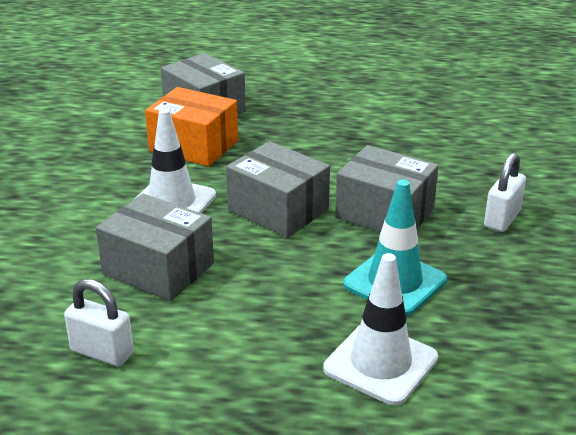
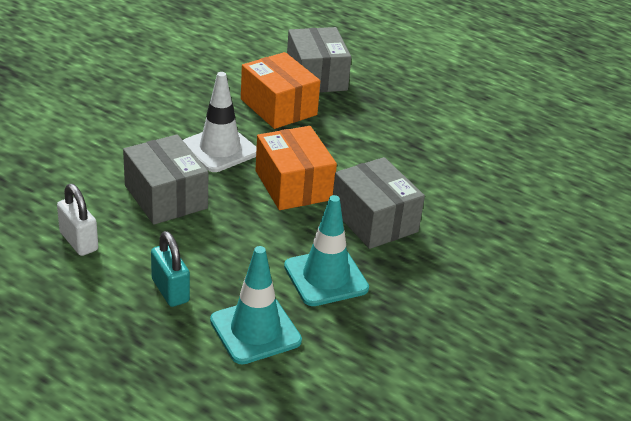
camera: 25 degrees right, 5 degrees up
grey box [226,141,330,238] -> orange box [256,126,337,210]
white traffic cone [323,253,438,405] -> turquoise traffic cone [210,246,302,365]
white padlock [484,153,526,232] -> none
none -> turquoise padlock [151,231,190,307]

